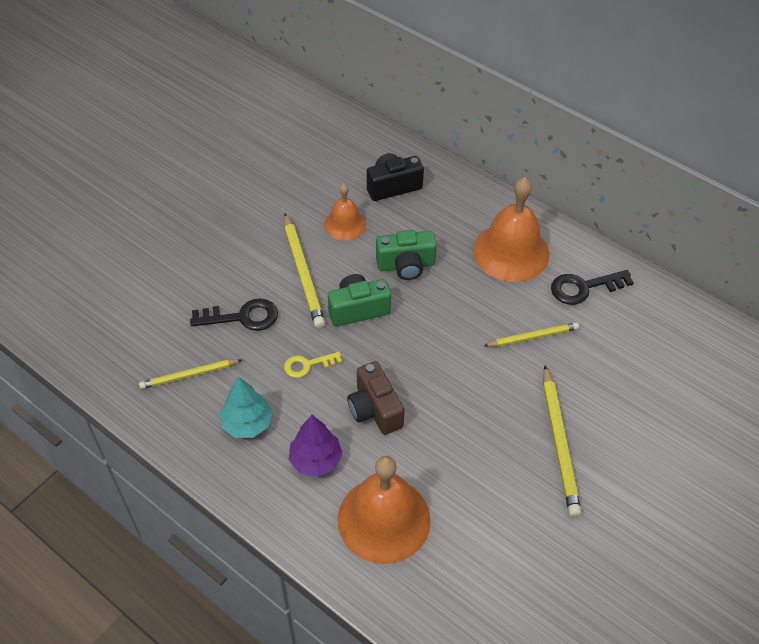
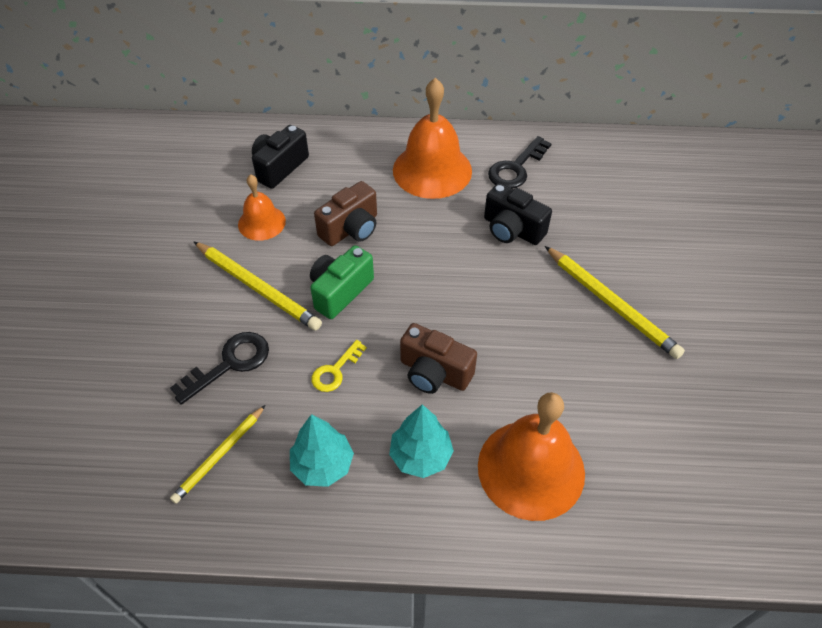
camera: 35 degrees left, 0 degrees up
purple tree [289,415,343,477] -> turquoise tree [389,404,454,478]
green camera [376,230,437,280] -> brown camera [314,181,377,246]
yellow pencil [484,323,579,347] -> black camera [484,183,552,245]

